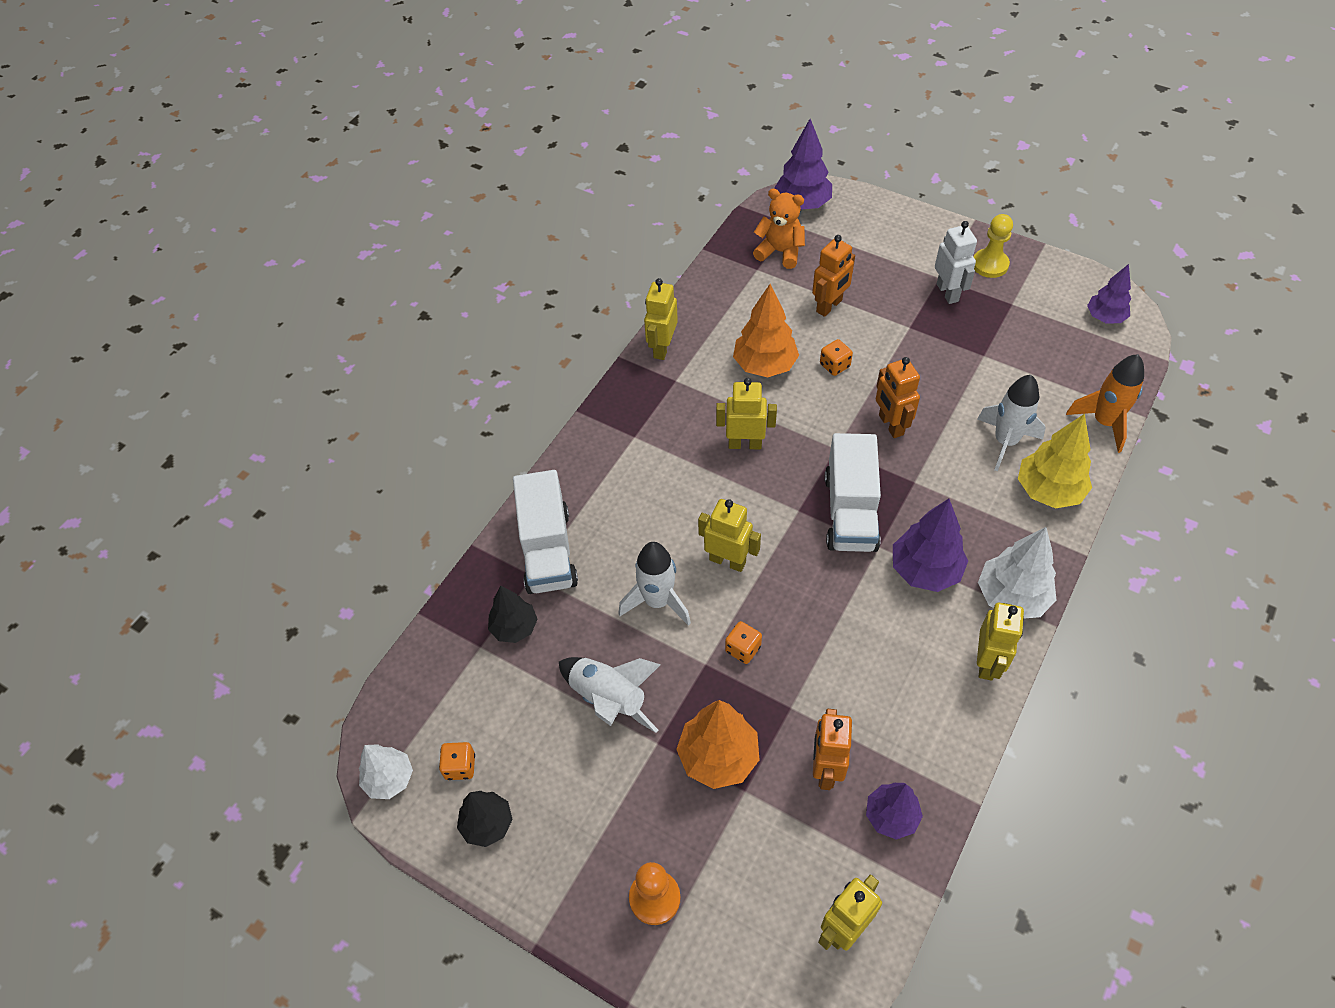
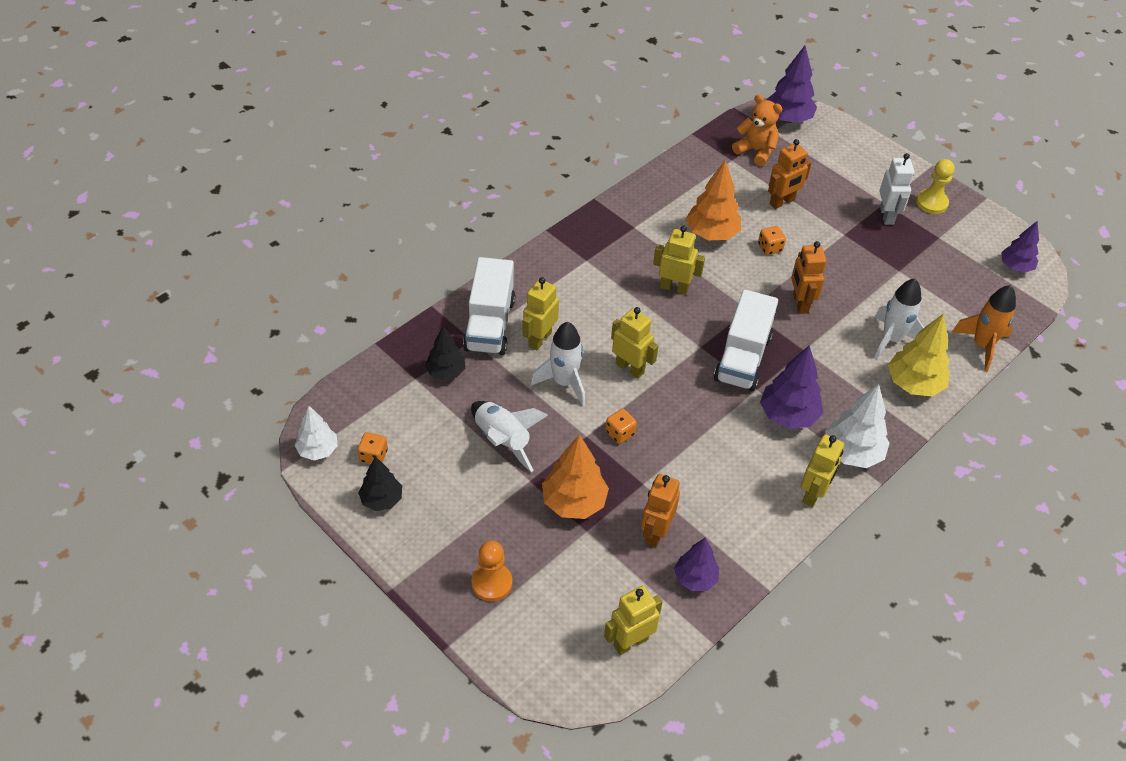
camera: 10 degrees right, 5 degrees down
yellow robot [644,278,678,360] -> yellow robot moved to [522,277,559,350]

